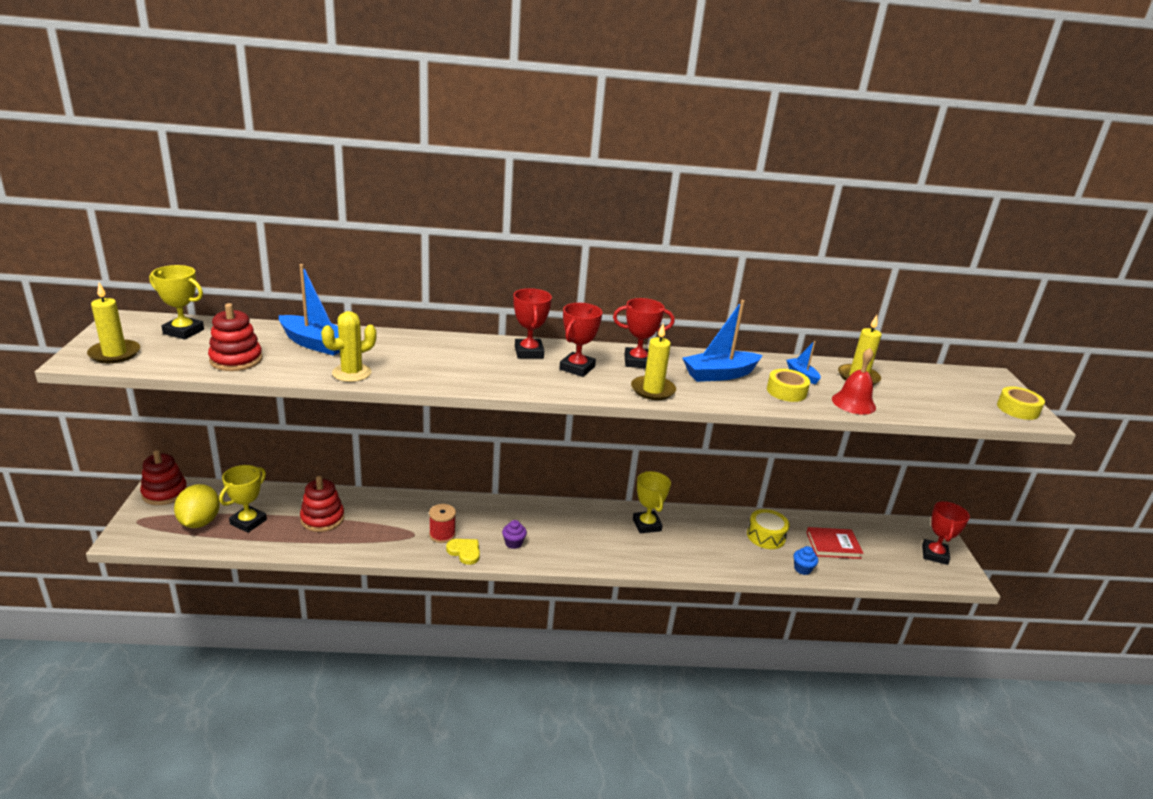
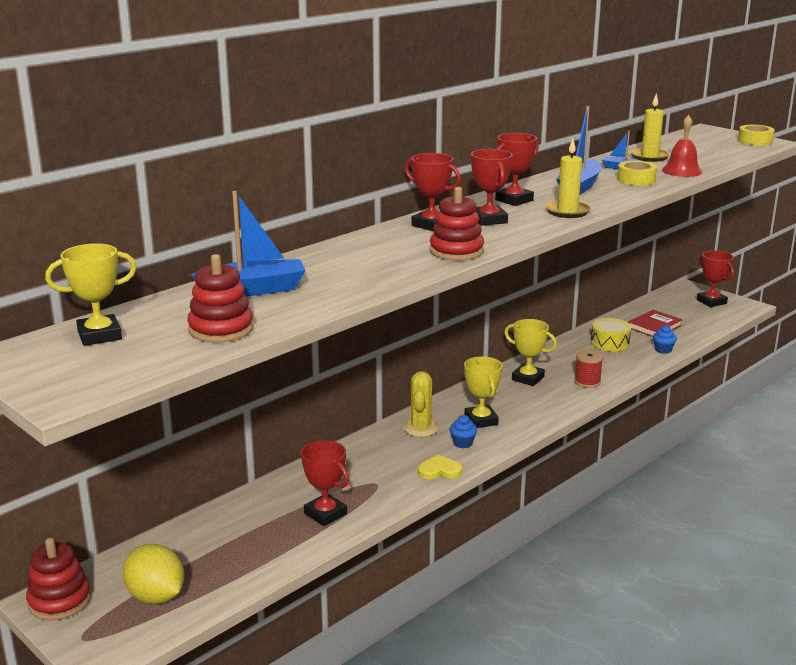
camera: 40 degrees left, 5 degrees down
yellow candle [87,283,140,363] -> none
yellow trophy [219,465,267,533] -> yellow trophy moved to [464,356,503,428]
red stacking toy [300,476,344,532] -> red stacking toy moved to [430,187,484,261]
yellow cactus [321,311,376,382] -> yellow cactus moved to [403,371,439,437]
red spool [429,504,456,543] -> red spool moved to [574,350,603,388]
purple cupcake [502,520,527,549] -> blue cupcake [450,415,477,448]
none -> red trophy [300,440,349,526]

